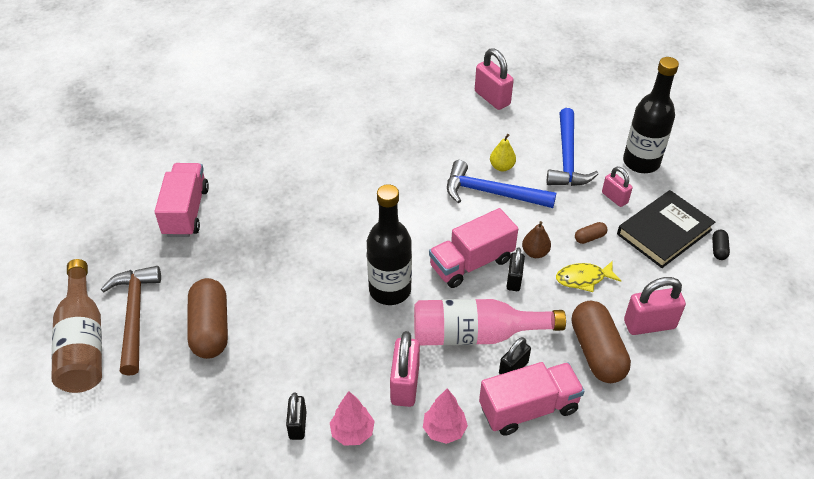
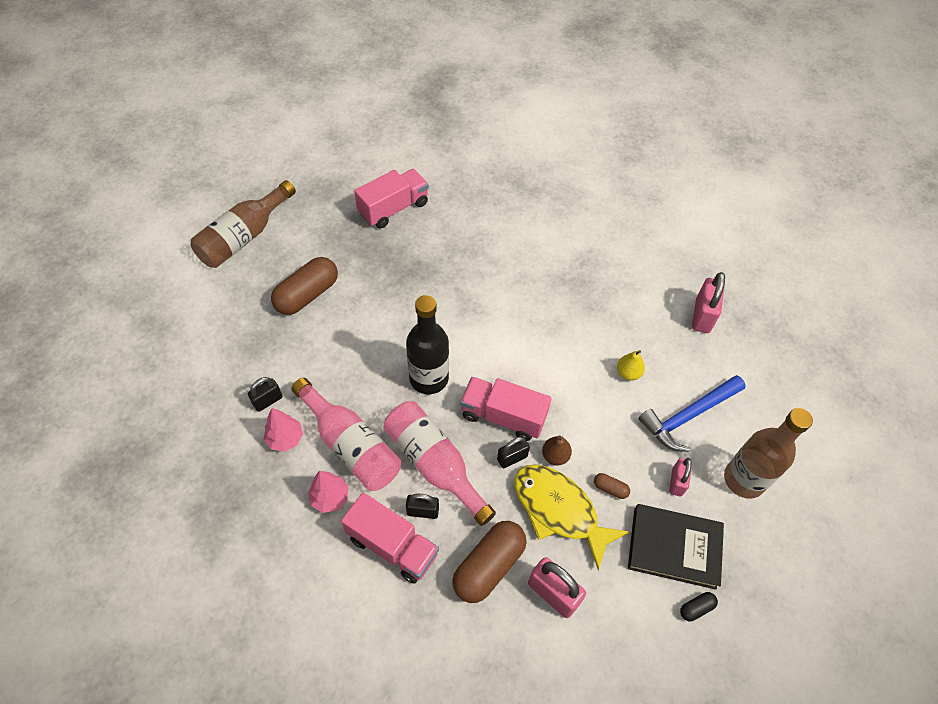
camera: 50 degrees right, 10 degrees up
brown hammer [101,266,161,376] -> none
pink padlock [390,331,420,407] -> pink bottle [292,378,401,491]
blue hammer [447,160,556,208] -> none
yellow fish [556,261,621,292] -> yellow fish [515,464,630,570], size x1.84
black bottle [623,57,679,173] -> brown bottle [724,408,813,499]

